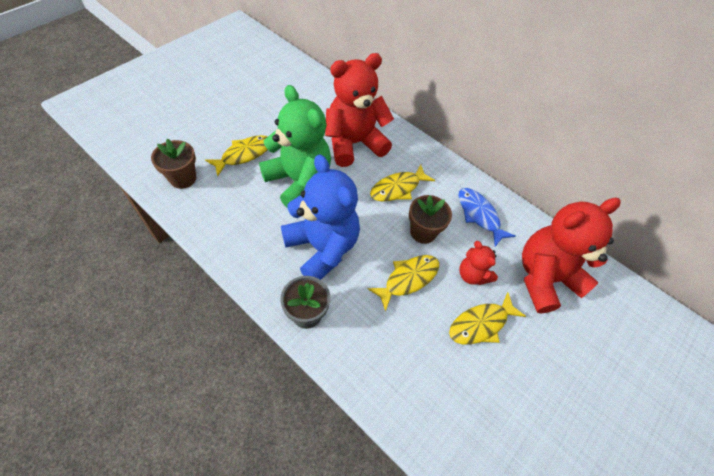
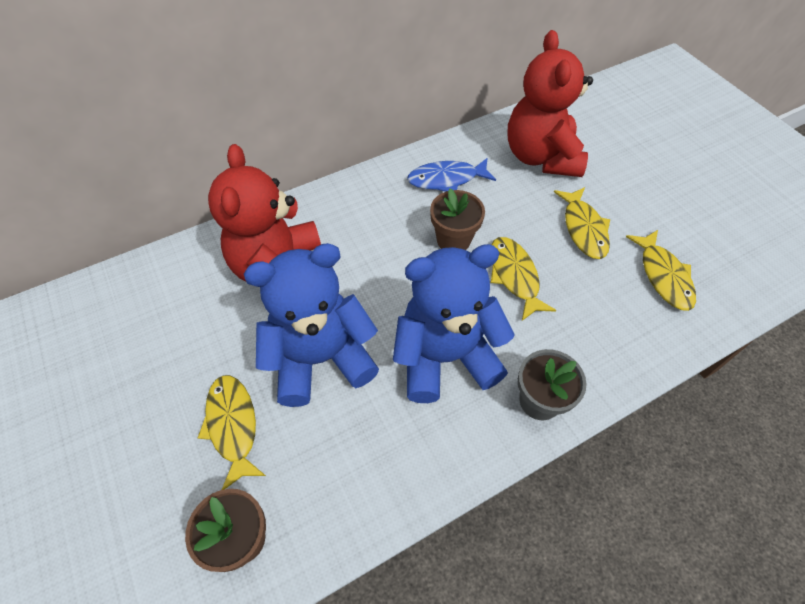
camera: 65 degrees left, 0 degrees up
green teddy bear [259,85,331,207] -> blue teddy bear [244,243,379,407]
yellow fish [370,164,435,201] -> yellow fish moved to [626,230,696,311]
red teddy bear [459,241,498,285] -> none

